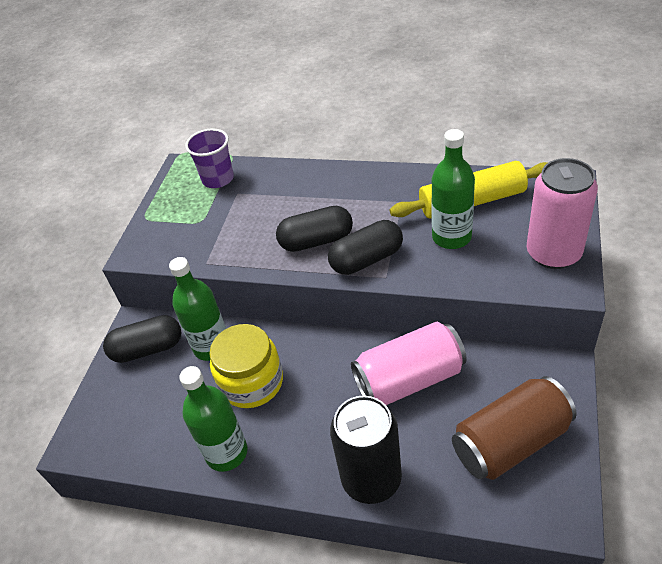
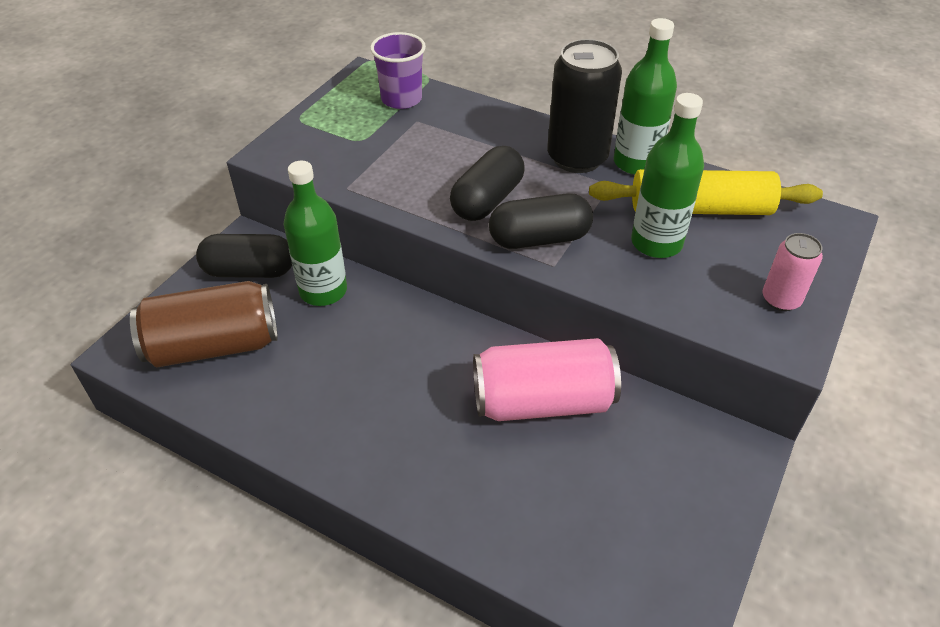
camera: 10 degrees right, 0 degrees up
green bottle [179,366,248,472] -> green bottle moved to [614,18,677,175]
yellow jar [209,324,283,408] -> none
black capsule [276,206,353,252] -> black capsule turned 60 degrees counterclockwise [450,146,525,221]
black can [330,396,402,504] -> black can moved to [547,39,622,173]
brown can [452,376,576,480] -> brown can moved to [130,281,278,367]
pink can [527,158,598,269] -> pink can [763,233,823,311], size x0.54

